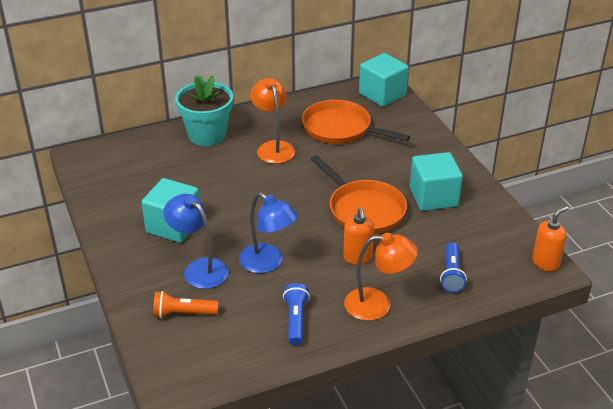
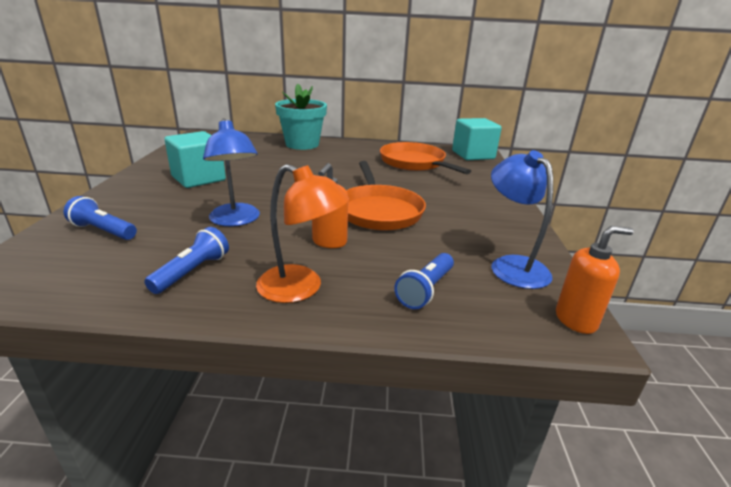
camera: 25 degrees right, 10 degrees down
orange flashlight [153,291,218,318] -> blue flashlight [63,196,137,240]
blue lamp [163,194,229,289] -> blue lamp moved to [491,150,553,289]
orange lamp [250,78,295,164] -> none
turquoise cube [410,152,463,211] -> none

